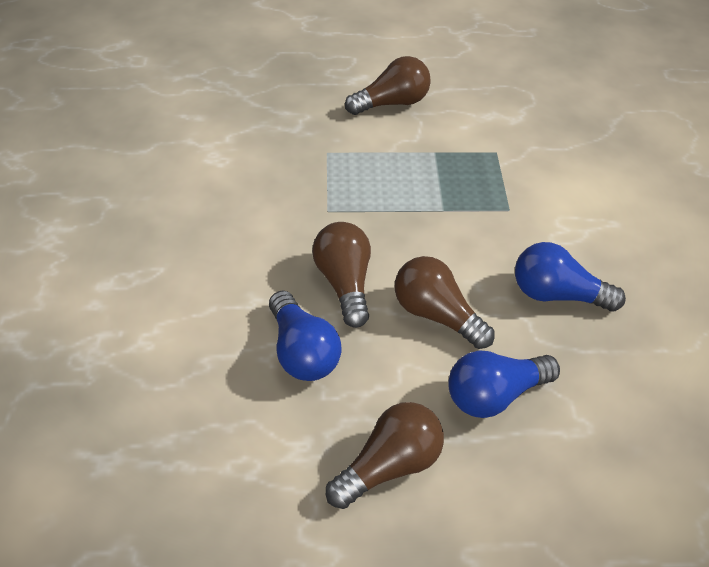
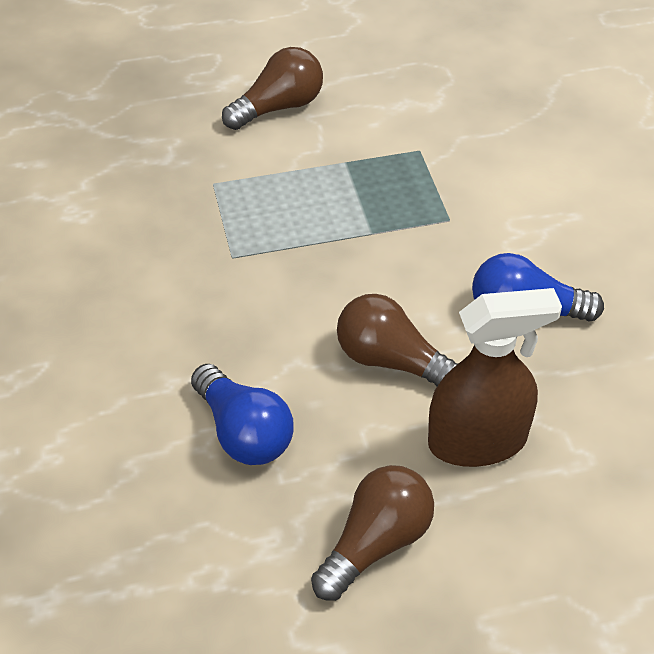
camera: 10 degrees left, 0 degrees up
brown light bulb [312,222,371,328] -> none
blue light bulb [448,350,560,418] -> brown spray bottle [428,288,562,467]

